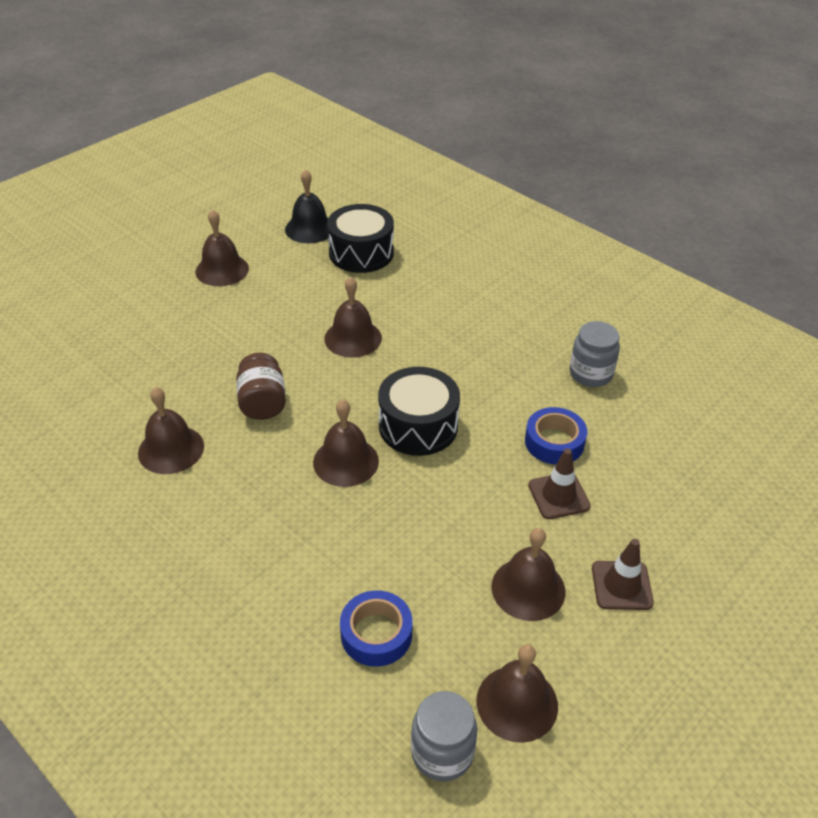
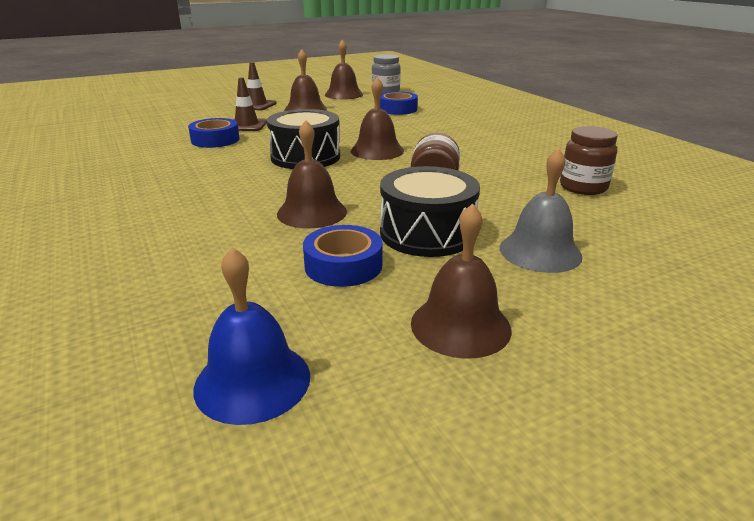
camera: 160 degrees left, 15 degrees down
brown bell [138,387,204,474] -> none
black bell [285,169,329,243] -> blue bell [194,247,310,425]
black drum [327,204,394,273] -> black drum moved to [380,166,480,257]
grey jar [570,321,620,387] -> none
none -> blue tape [303,225,383,287]
none -> grey bell [500,148,583,273]
none -> brown jar [560,126,618,195]

